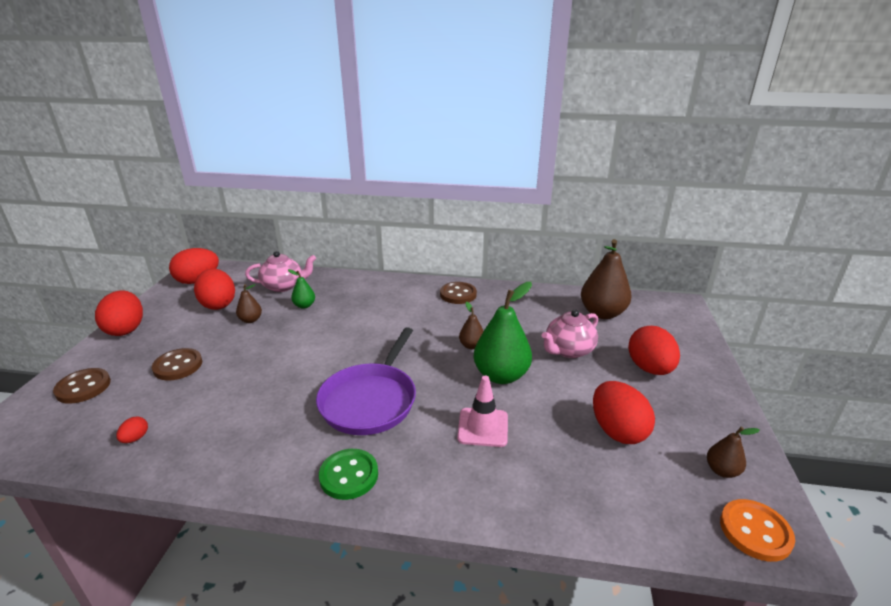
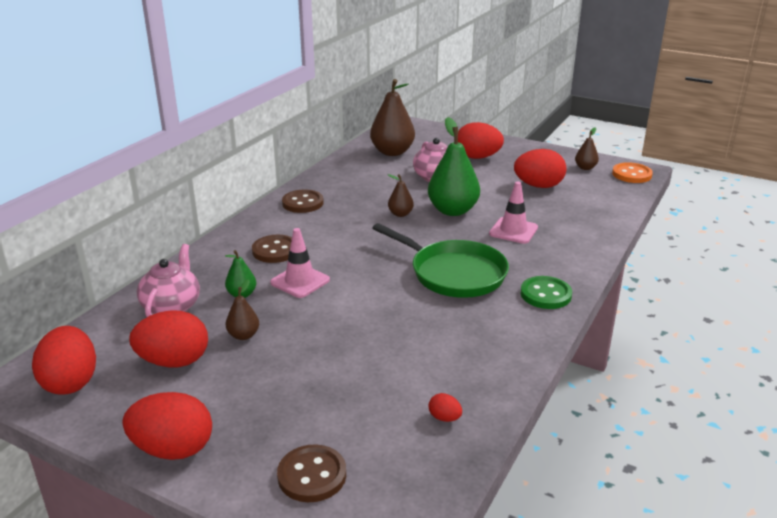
camera: 70 degrees left, 0 degrees up
brown button [152,348,202,381] -> brown button moved to [252,235,292,263]
purple pan [316,327,416,435] -> green pan [372,223,509,298]
none -> pink traffic cone [270,228,330,298]

